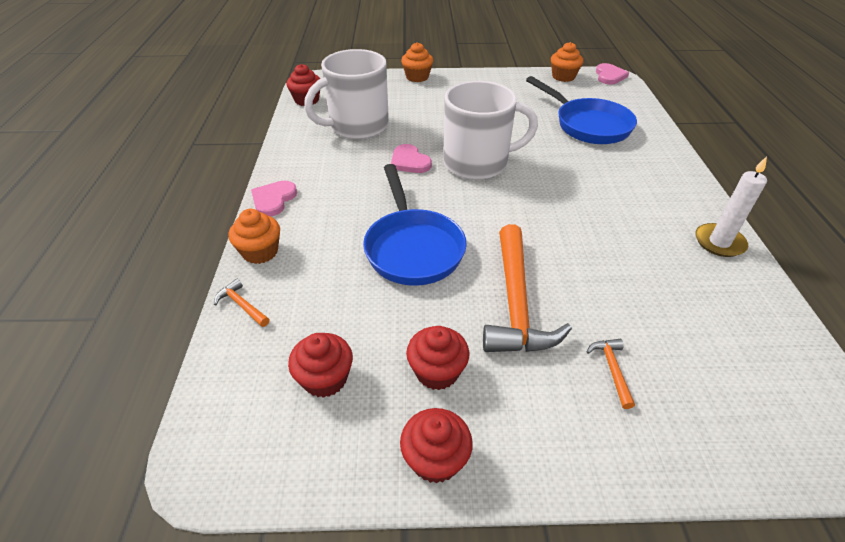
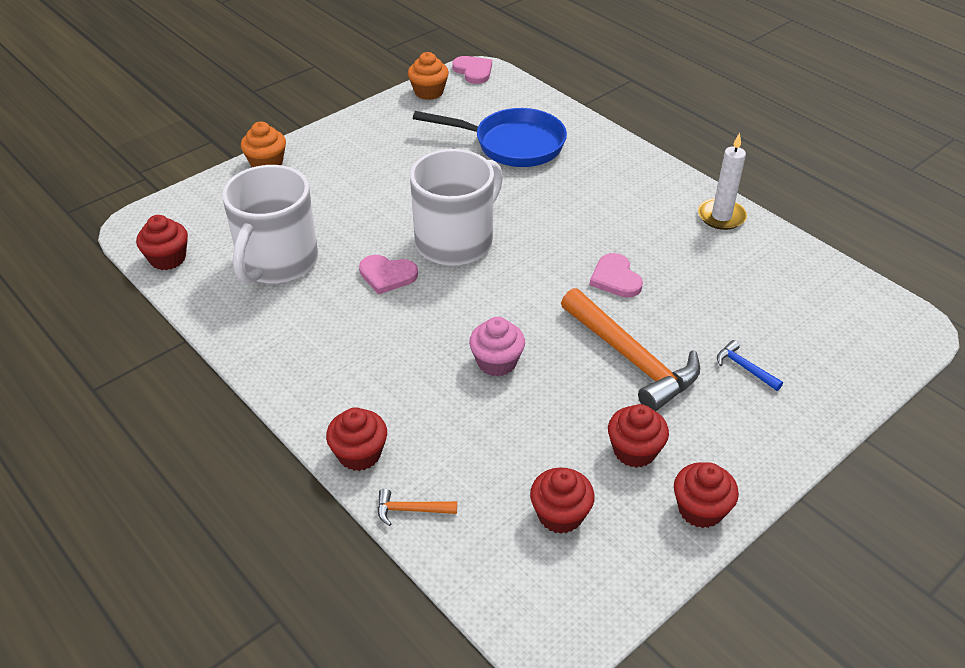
camera: 40 degrees left, 0 degrees up
orange cupcake [229,209,280,264] -> red cupcake [326,407,387,471]
pink heart [251,181,297,216] -> pink heart moved to [590,253,643,298]
blue pan [363,164,467,286] -> pink cupcake [469,317,525,377]
orange hammer [587,339,635,409] -> blue hammer [717,340,783,391]

